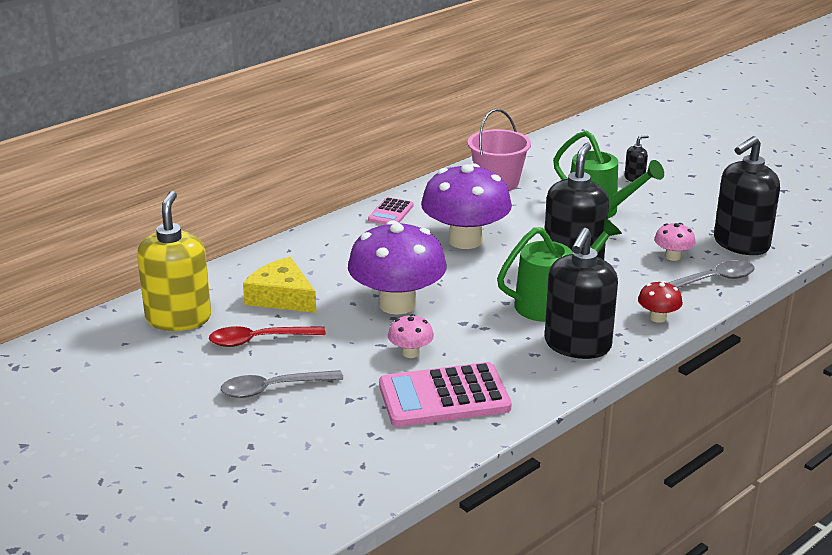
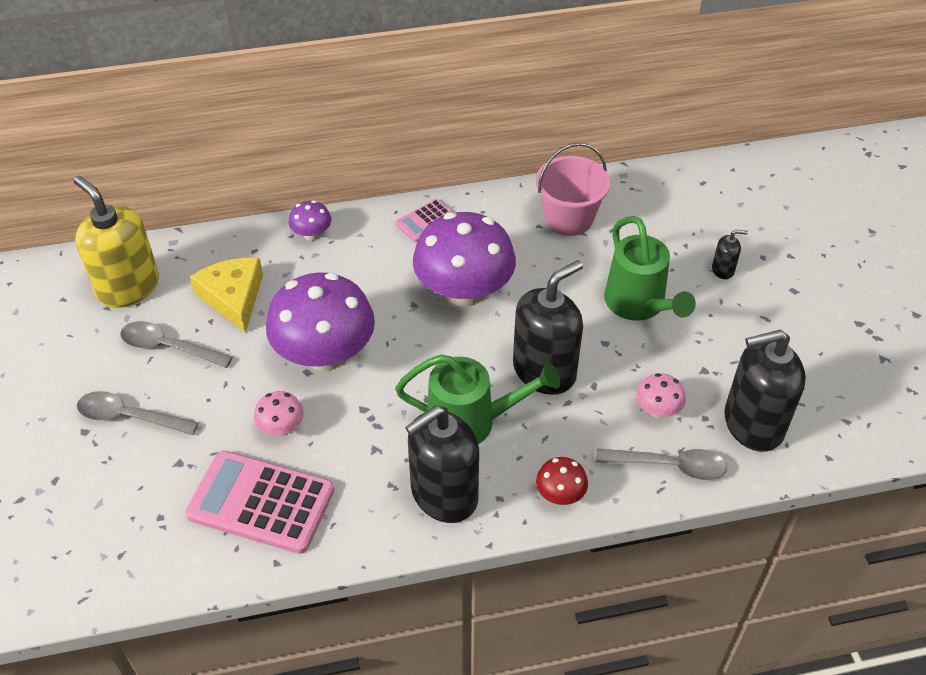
camera: 30 degrees right, 20 degrees up
yellow soap dispenser [137,191,211,331] -> yellow soap dispenser turned 75 degrees counterclockwise [74,176,159,308]
red spoon [209,326,326,347] -> grey spoon [120,321,233,368]
none -> purple mushroom [288,200,332,241]

